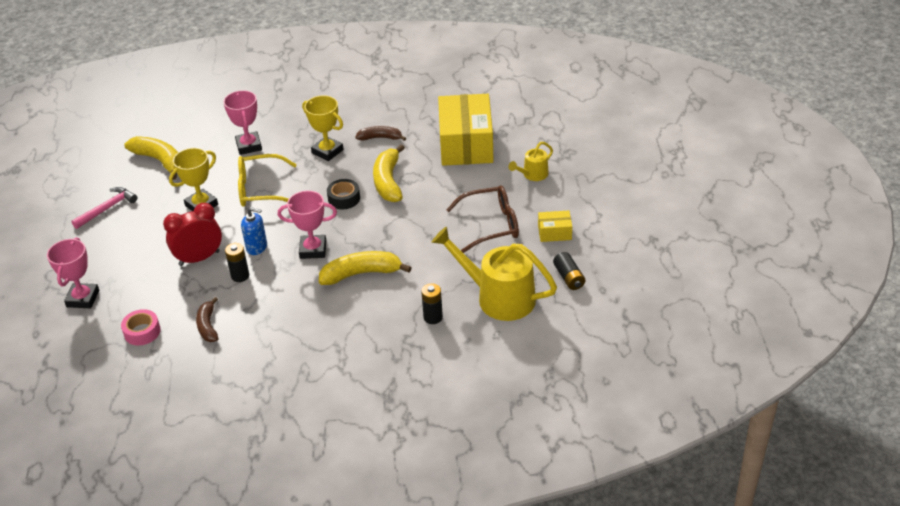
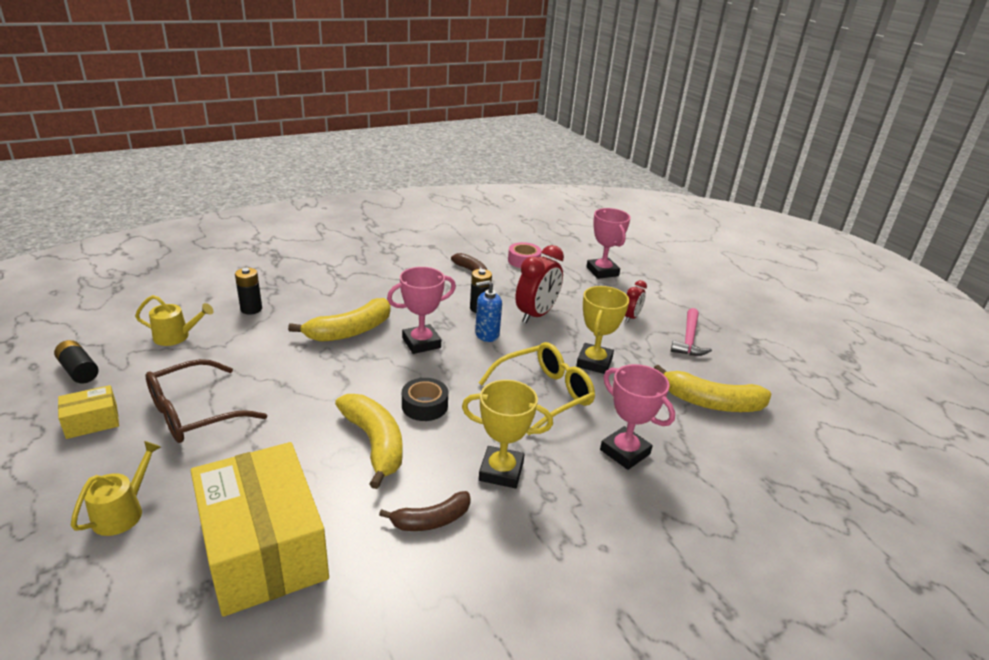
camera: 150 degrees right, 10 degrees down
yellow watering can [432,227,557,321] -> yellow watering can [135,295,213,346], size x0.50
none -> red clock [625,280,647,322]

